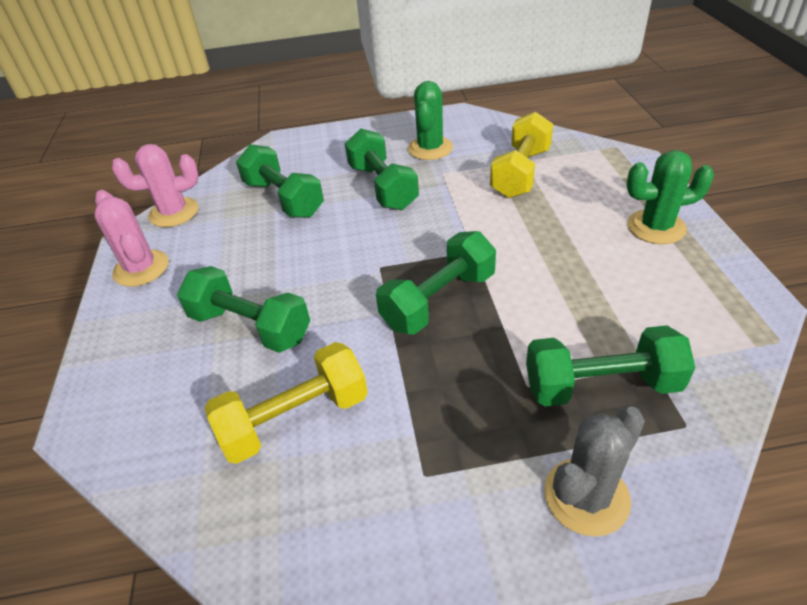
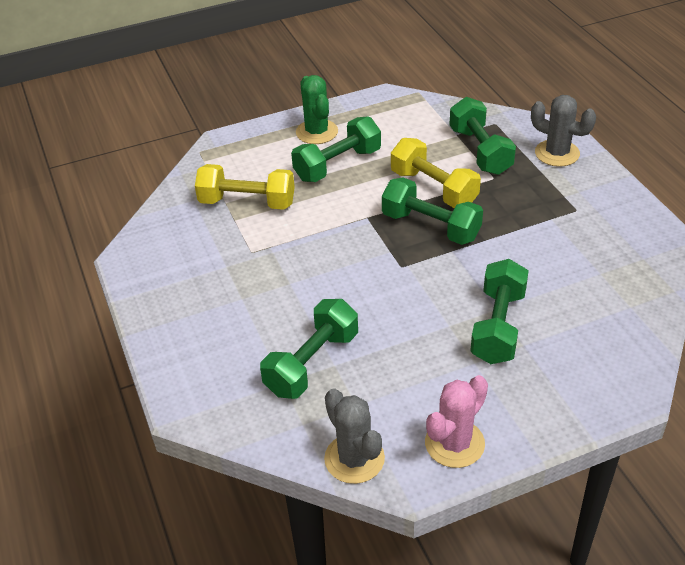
camera: 105 degrees left, 0 degrees up
pink cactus [112,144,199,227] -> grey cactus [324,389,385,484]
yellow dumbbell [205,342,368,464] -> yellow dumbbell moved to [391,138,481,208]
green dumbbell [345,129,419,210] -> green dumbbell moved to [291,116,381,182]
green cactus [408,81,453,160] -> none

